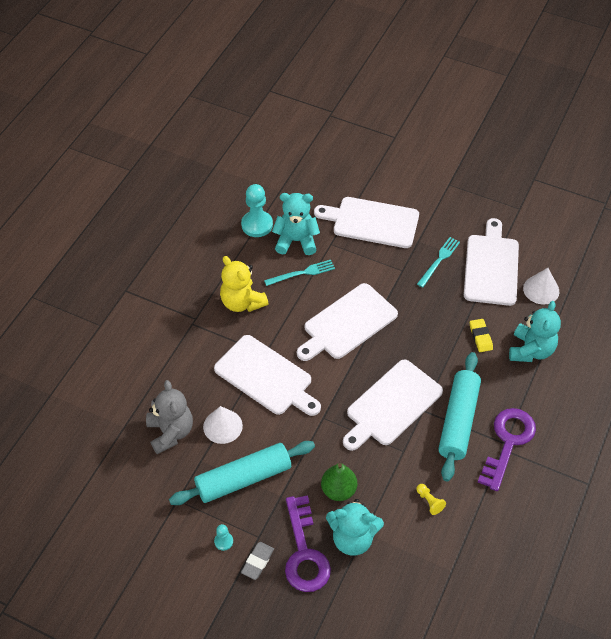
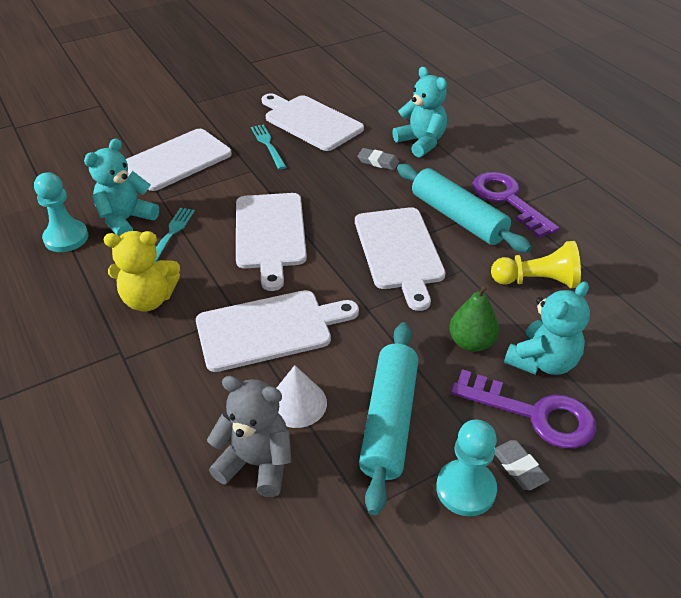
camera: 55 degrees left, 10 degrees down
turquoise pawn [214,524,233,551] -> turquoise pawn [436,419,497,516], size x2.04
yellow pawn [416,484,446,515] -> yellow pawn [491,241,581,288], size x2.04
yellow eraser [470,319,493,352] -> grey eraser [358,148,399,170]
white cone [523,268,559,304] -> none

